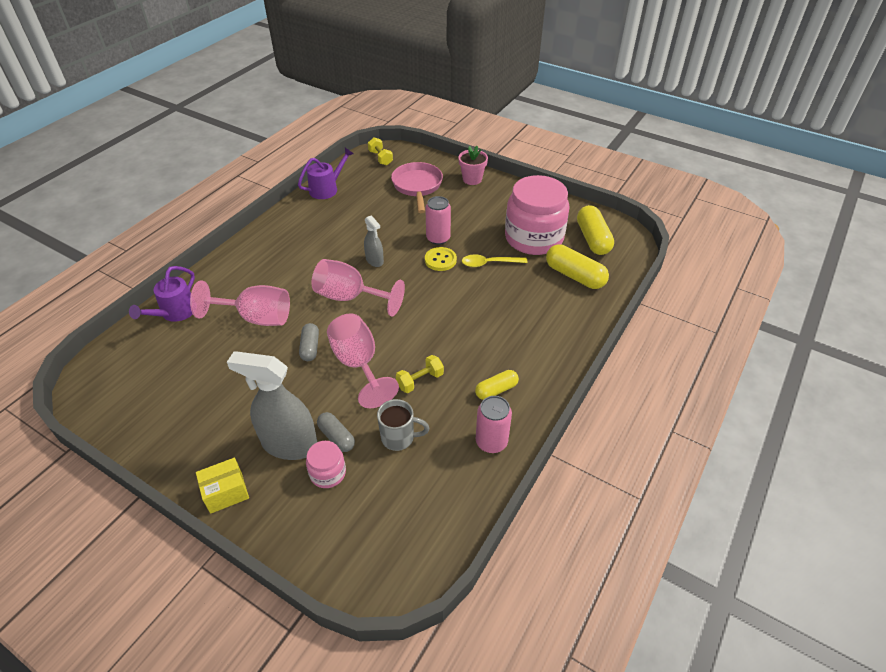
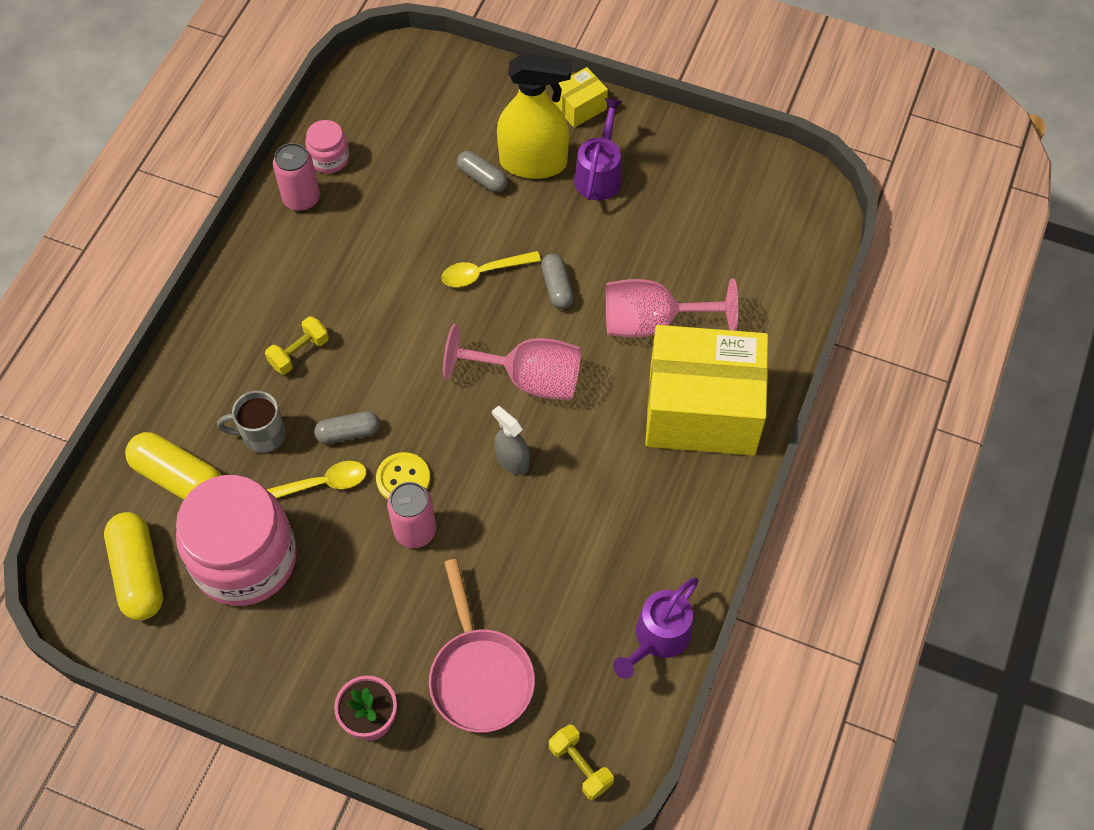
camera: 170 degrees right, 15 degrees up
purple watering can [129,266,195,322] -> purple watering can moved to [574,98,623,201]
grey spray bottle [227,351,317,460] -> yellow spray bottle [497,53,572,179]
pink jar [306,441,346,488] -> pink jar moved to [305,120,349,173]
pink goblet [327,314,399,408] -> yellow spoon [441,251,541,287]
grey mug [377,399,429,451] -> grey mug moved to [217,391,285,453]
yellow dumbbell [396,355,444,393] -> yellow dumbbell moved to [265,316,329,375]
yellow capsule [475,370,519,400] -> none
none -> grey capsule [314,411,380,444]
none -> yellow box [645,325,768,456]

